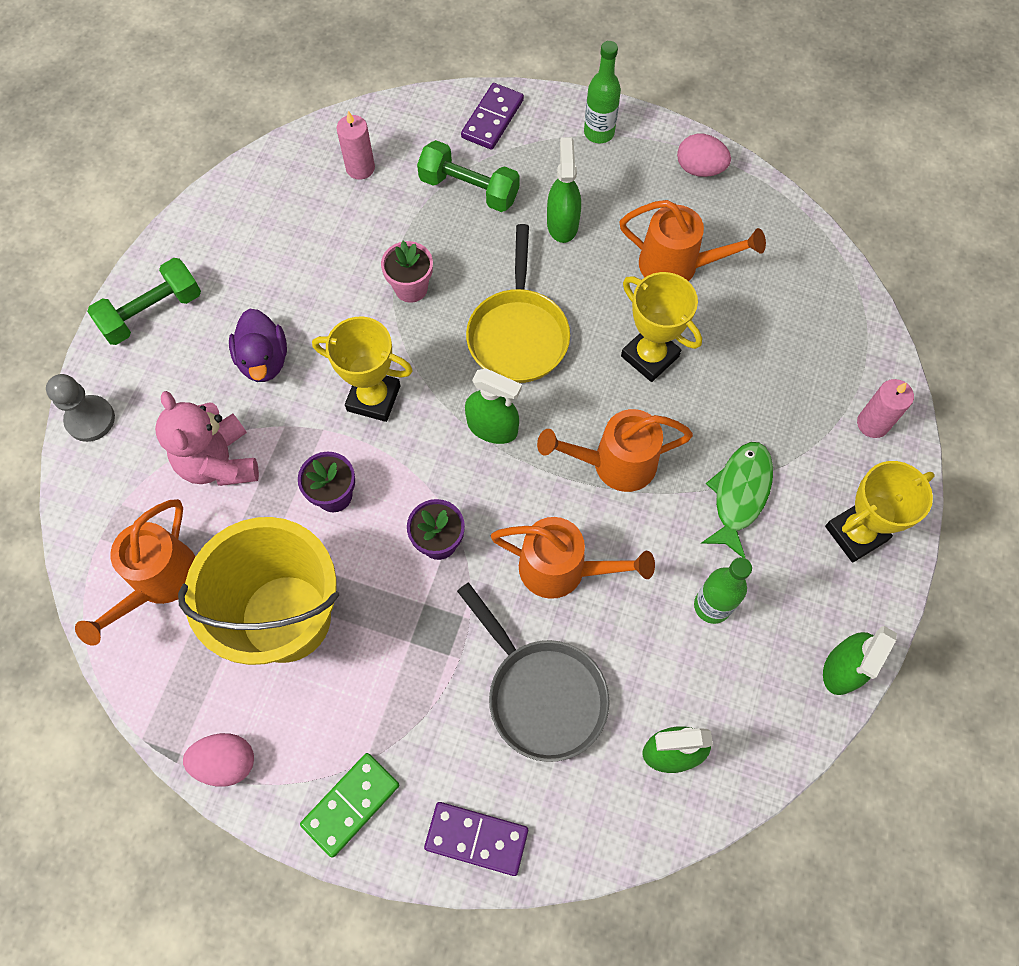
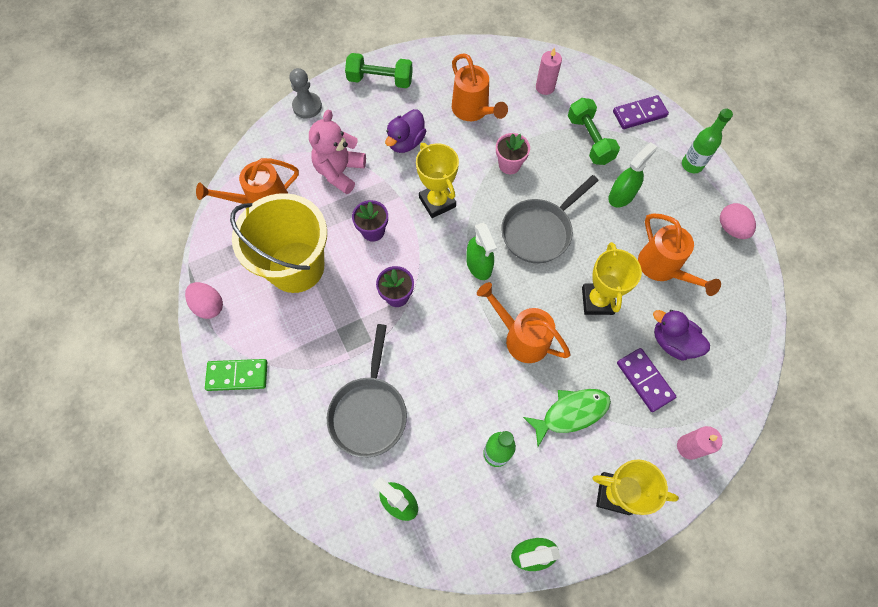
camera: 45 degrees right, 0 degrees up
purple domino [424,802,528,876] -> purple domino moved to [617,348,676,412]
yellow pan [466,224,570,383] -> grey pan [502,175,599,263]
orange watering can [491,517,655,599] -> orange watering can moved to [452,53,508,121]
none -> purple duck [653,310,710,360]

